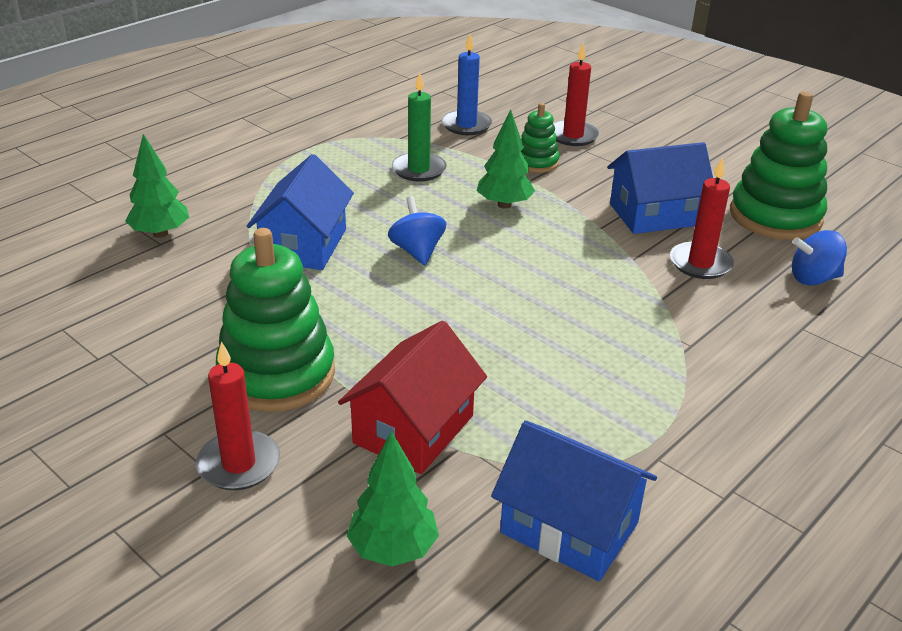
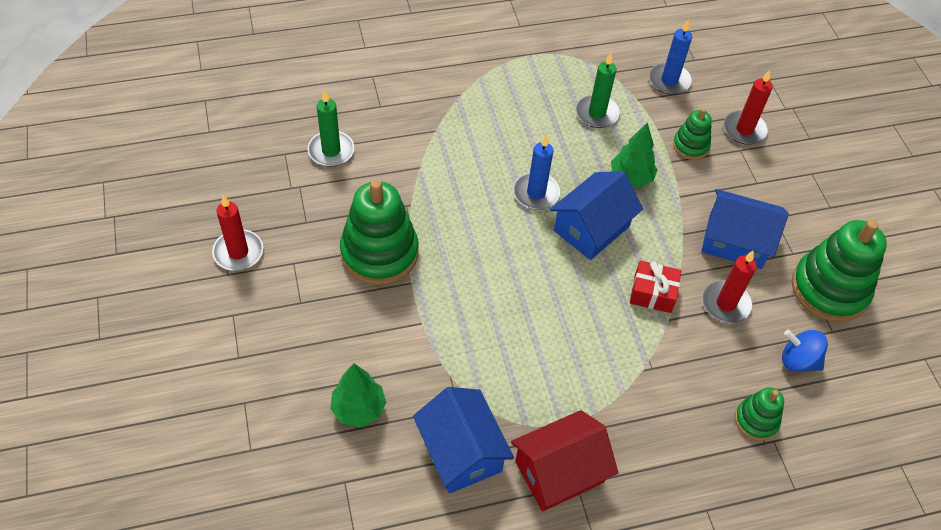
camera: 30 degrees right, 20 degrees up
green tree [125,134,189,238] -> none
red candle [196,341,280,490] -> red candle moved to [212,195,263,271]
blue house [247,154,354,270] -> blue house moved to [550,171,643,260]
red house [338,320,487,474] -> red house moved to [511,410,618,511]
blue spinning top [388,196,446,265] -> blue candle [513,135,560,210]
none -> green candle [308,90,354,167]
none -> red gift [630,260,681,313]
none -> green stacking toy [735,387,784,441]

